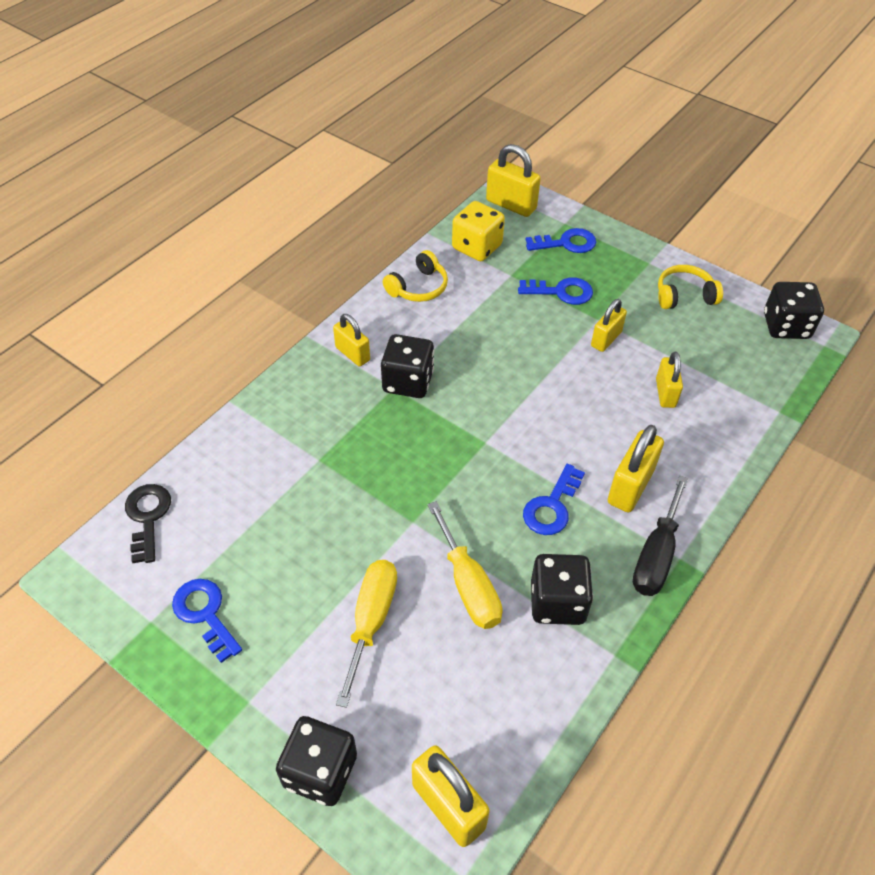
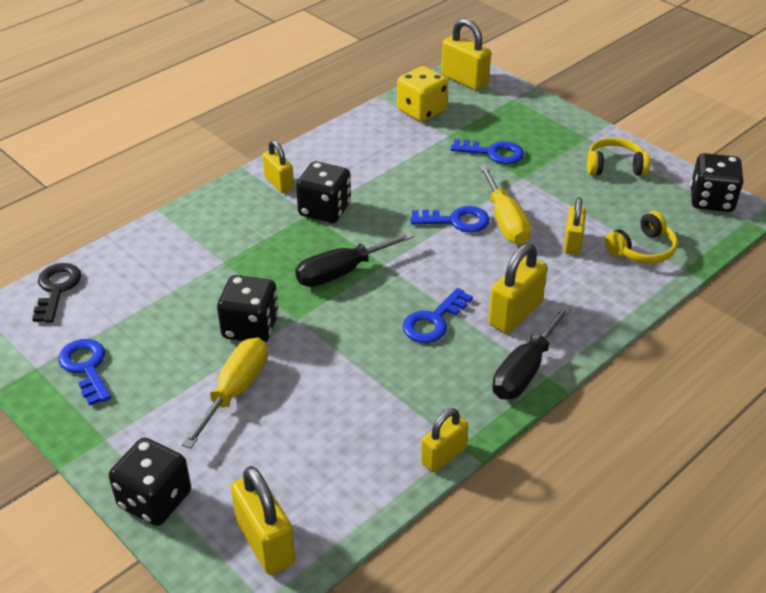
camera: 10 degrees right, 10 degrees down
yellow headphones [383,250,448,302] -> yellow headphones moved to [605,211,678,264]
yellow screwdriver [428,501,502,629] -> yellow screwdriver moved to [479,165,531,244]
blue key [526,228,596,253] -> blue key moved to [410,206,490,232]
black dice [531,554,593,625] -> black dice moved to [217,275,279,342]
yellow padlock [591,299,627,352] -> yellow padlock moved to [421,408,469,472]
none -> black screwdriver [295,232,414,287]

